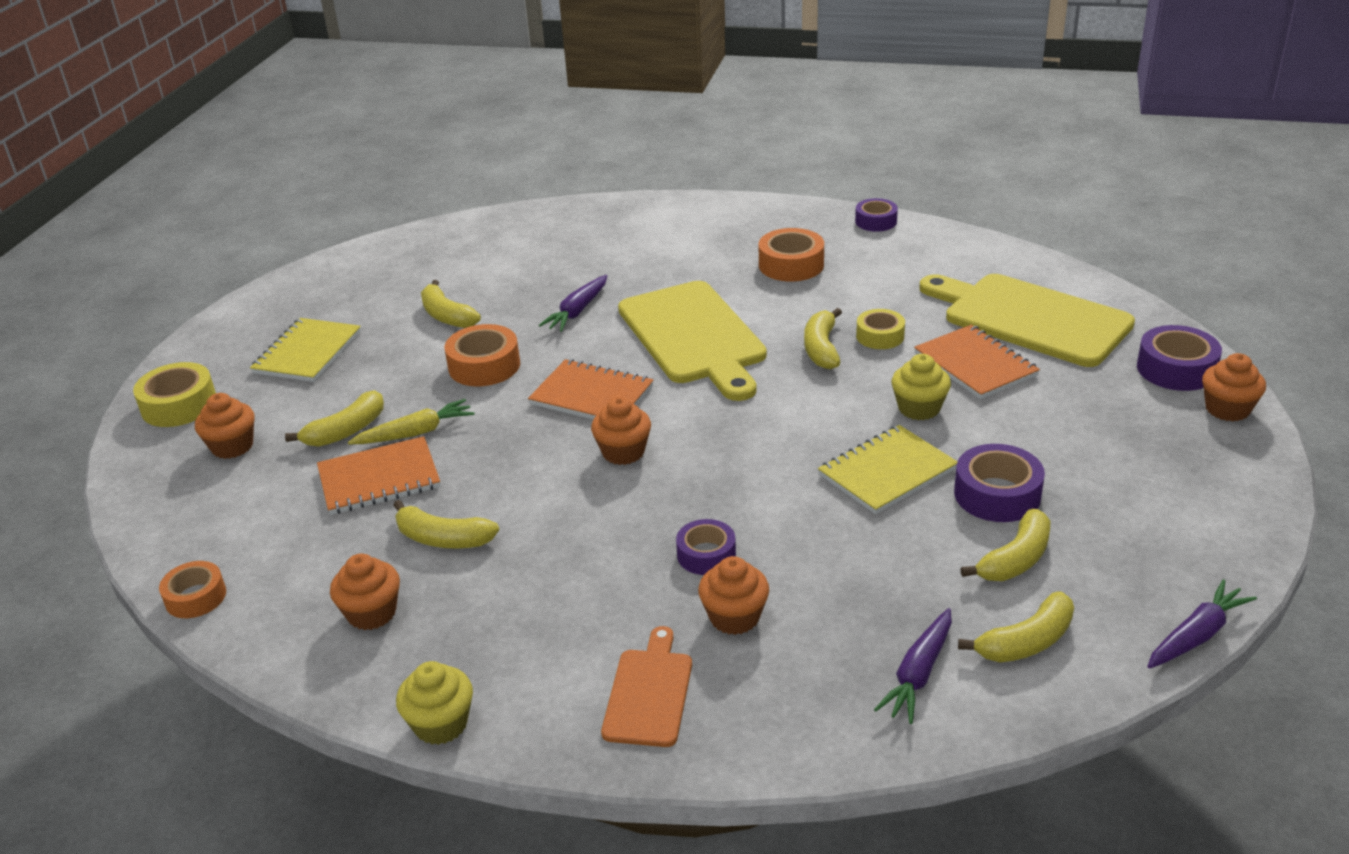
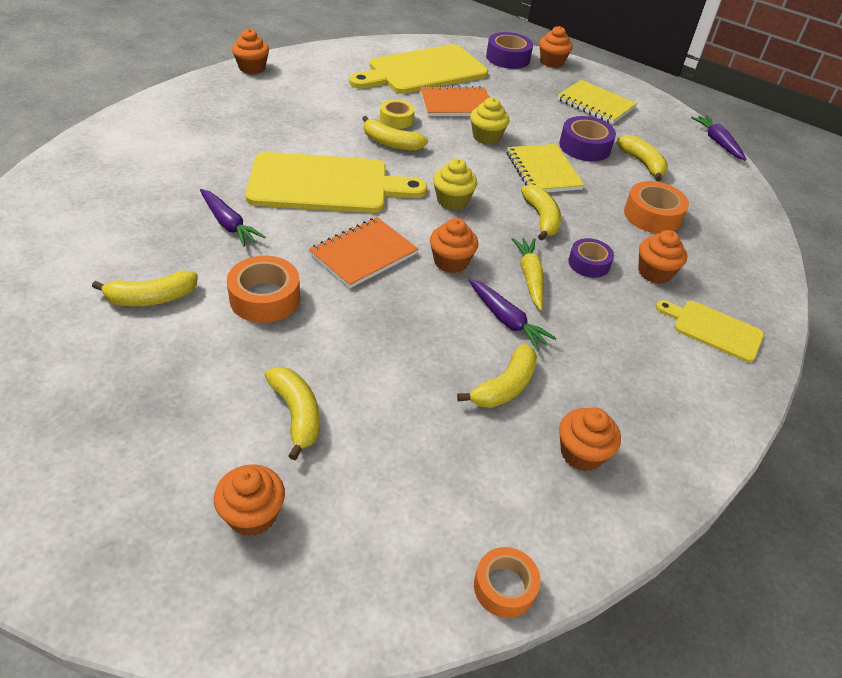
camera: 75 degrees left, 10 degrees up
yellow tape [133,362,216,427] -> none
yellow notebook [250,318,361,382] -> yellow notebook moved to [557,80,637,124]
orange notebook [317,436,440,515] -> none
yellow carrot [348,399,475,445] -> yellow carrot moved to [512,238,543,310]
yellow cupcake [396,661,473,745] -> yellow cupcake moved to [433,158,477,210]
orange cutting board [601,626,692,747] -> yellow cutting board [656,300,764,363]
orange tape [759,228,824,281] -> orange tape moved to [624,181,689,234]
purple tape [855,198,898,232] -> orange cupcake [232,29,269,74]
purple carrot [874,608,952,724] -> purple carrot moved to [468,278,557,351]
yellow banana [958,591,1074,662] -> yellow banana moved to [521,184,561,240]

